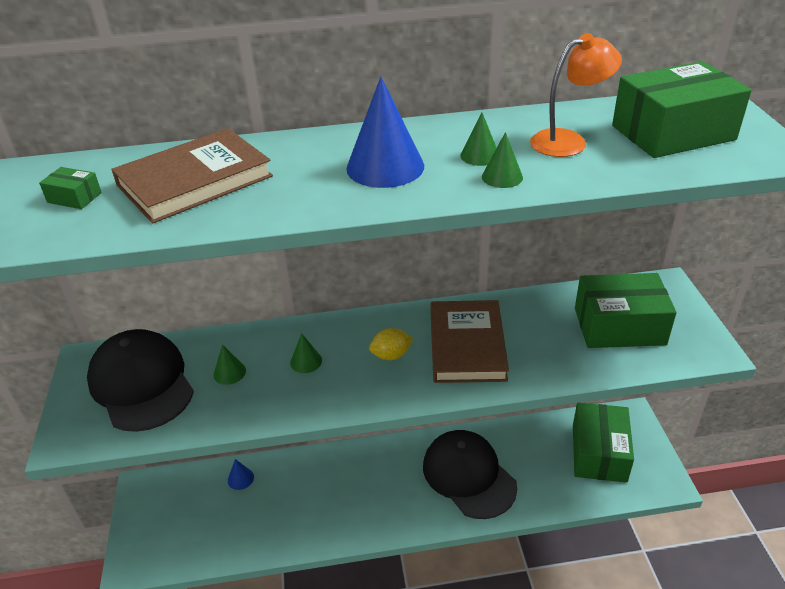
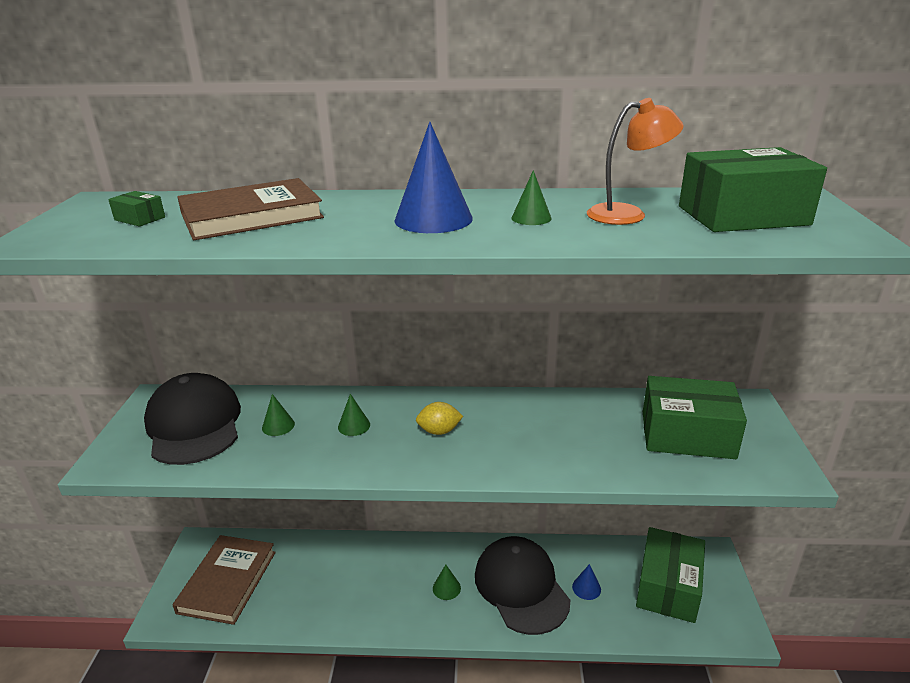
camera: 10 degrees right, 10 degrees down
blue cone [228,459,254,490] -> blue cone moved to [572,564,601,600]
brown book [431,300,509,383] -> brown book moved to [173,535,276,625]
green cone [482,132,523,188] -> green cone moved to [433,565,461,600]

